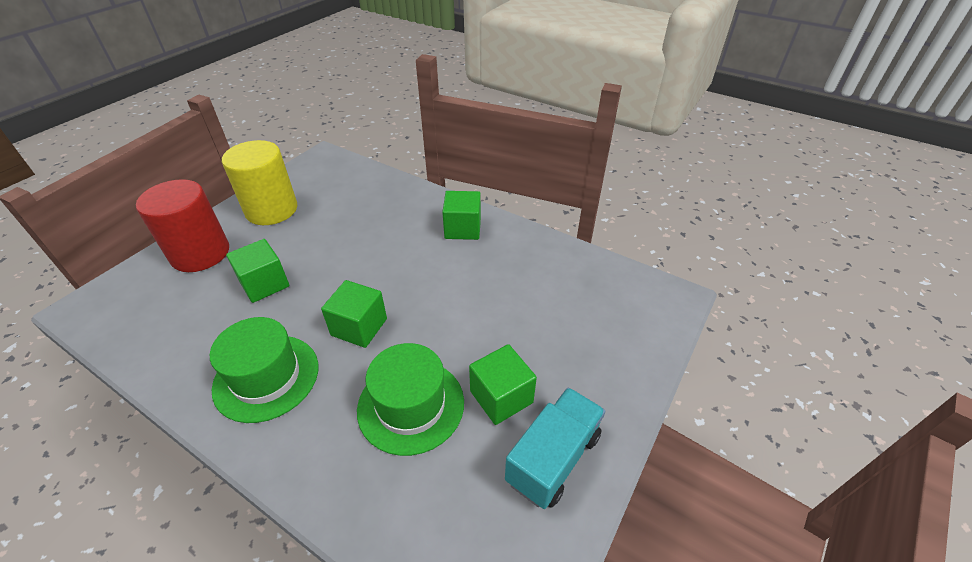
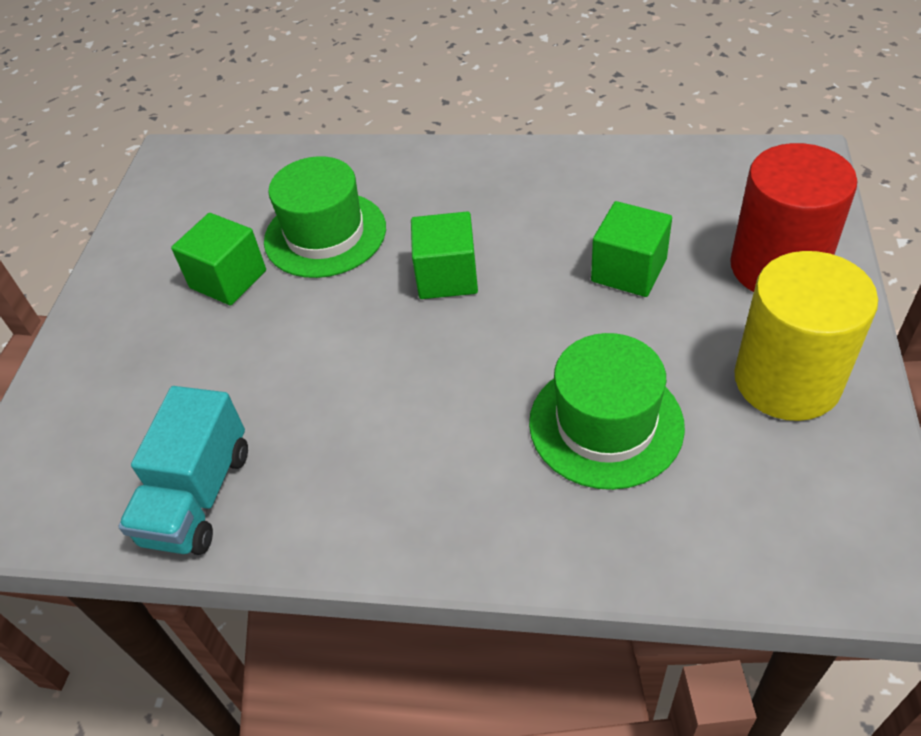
camera: 160 degrees right, 5 degrees up
green hat [210,317,318,423] -> green hat moved to [529,333,685,490]
green cube [442,191,481,240] -> none
turquoise truck [505,388,605,509] -> turquoise truck moved to [118,386,248,555]

